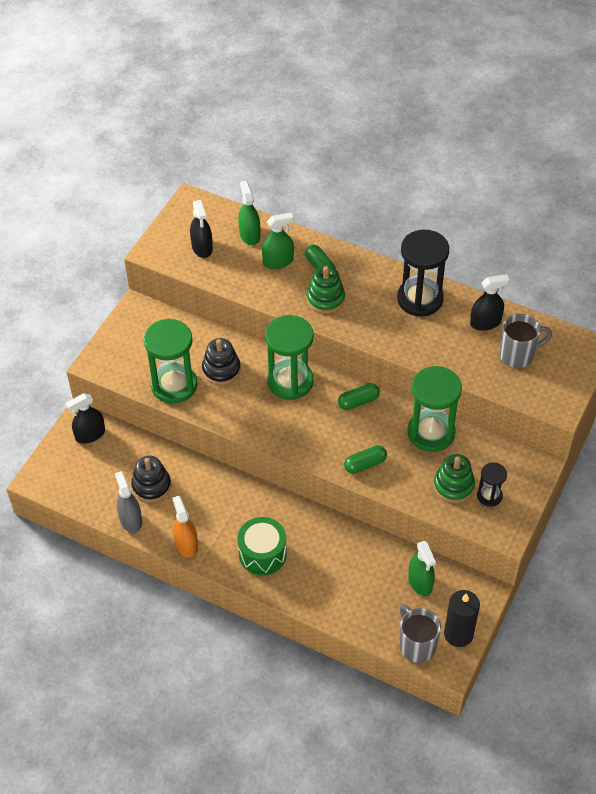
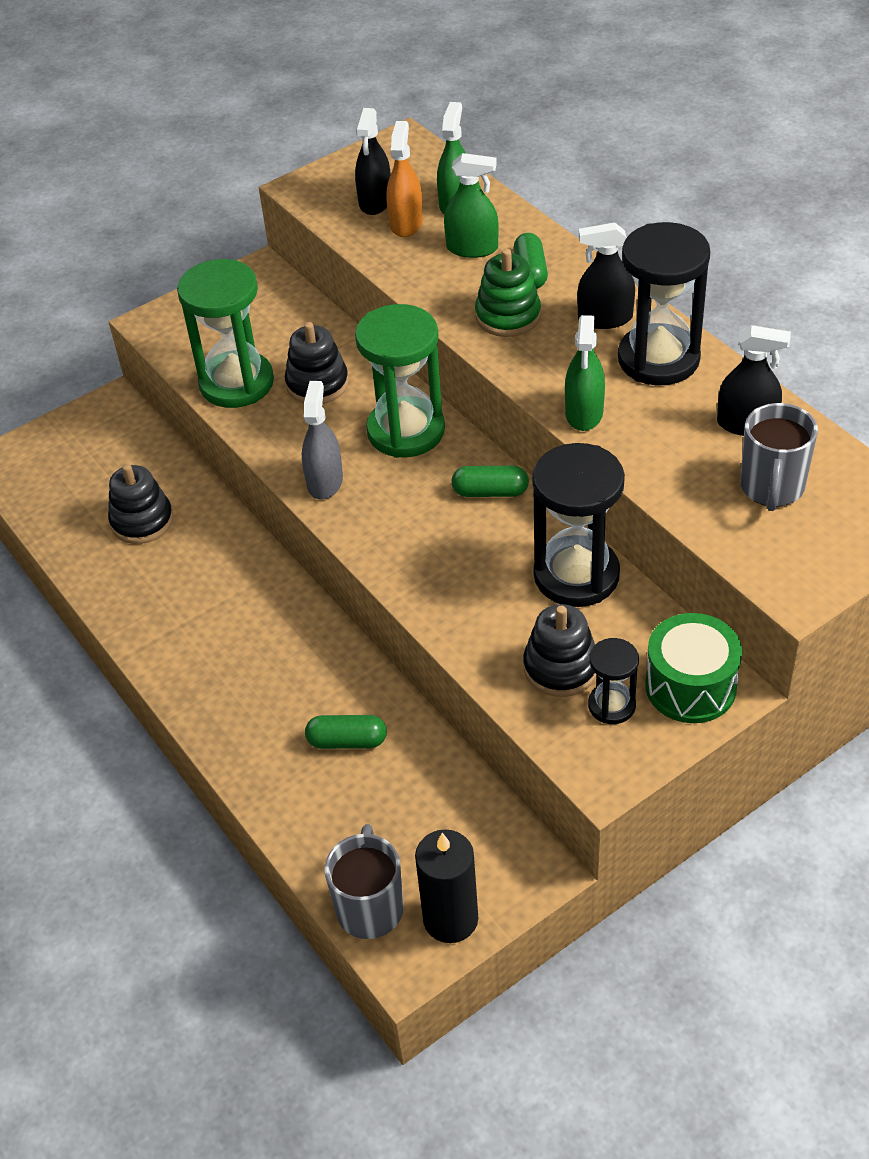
camera: 30 degrees right, 5 degrees down
black spray bottle [66,393,105,444] -> black spray bottle moved to [577,222,635,329]
grey spray bottle [115,471,142,533] -> grey spray bottle moved to [302,381,343,500]
orange spray bottle [173,496,198,558] -> orange spray bottle moved to [386,121,423,237]
green drum [237,517,287,575] -> green drum moved to [645,613,742,723]
green capsule [344,445,387,474] -> green capsule moved to [305,715,387,749]
green hourglass [407,366,462,452] -> black hourglass [532,443,625,607]
green spray bottle [408,541,436,596] -> green spray bottle moved to [565,315,605,431]
green stacking toy [433,454,475,503] -> black stacking toy [523,604,597,697]
grey mug [499,314,552,368] -> grey mug turned 90 degrees clockwise [740,403,818,511]

